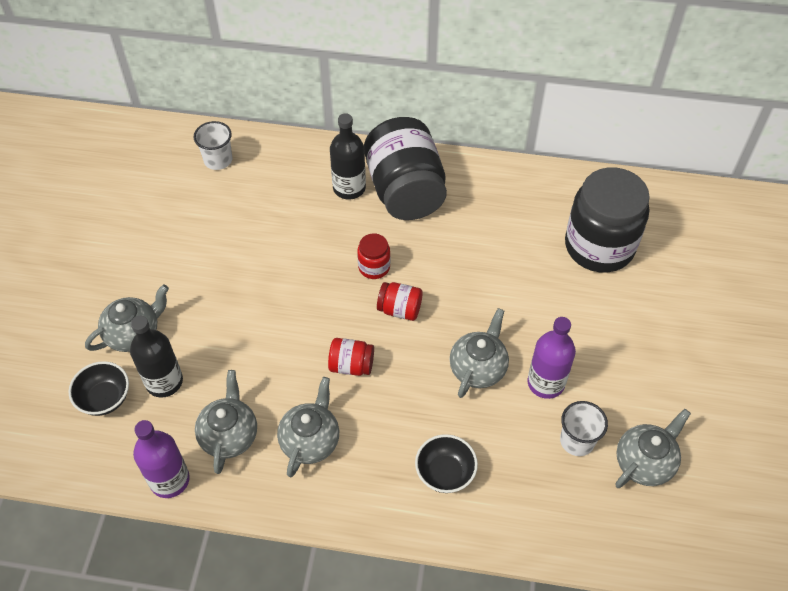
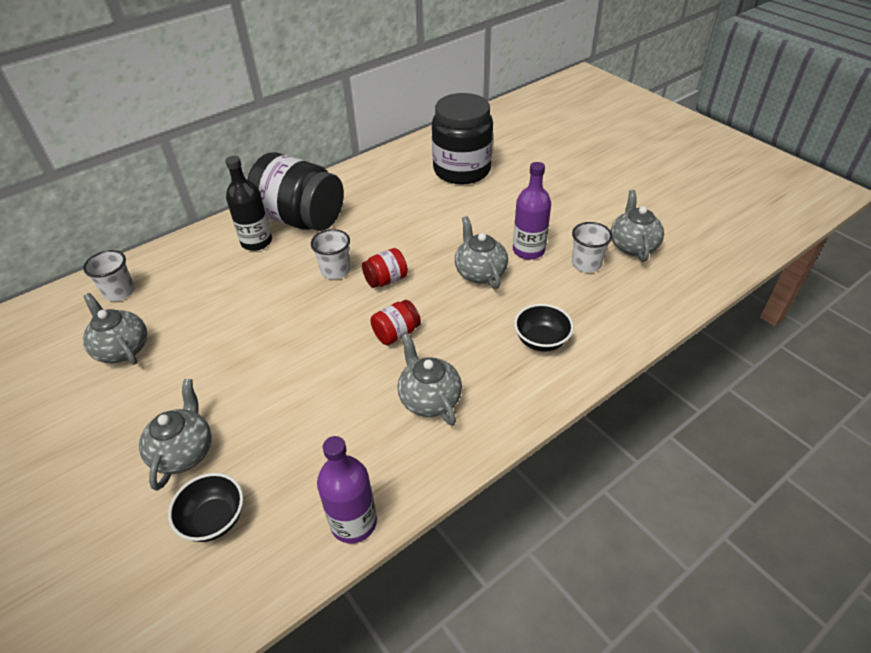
camera: 45 degrees left, 10 degrees down
black bottle [130,316,183,398] -> none
grey teapot [195,370,257,474] -> grey teapot moved to [83,293,147,365]
red jar [357,233,390,279] -> white cup [311,229,350,279]

